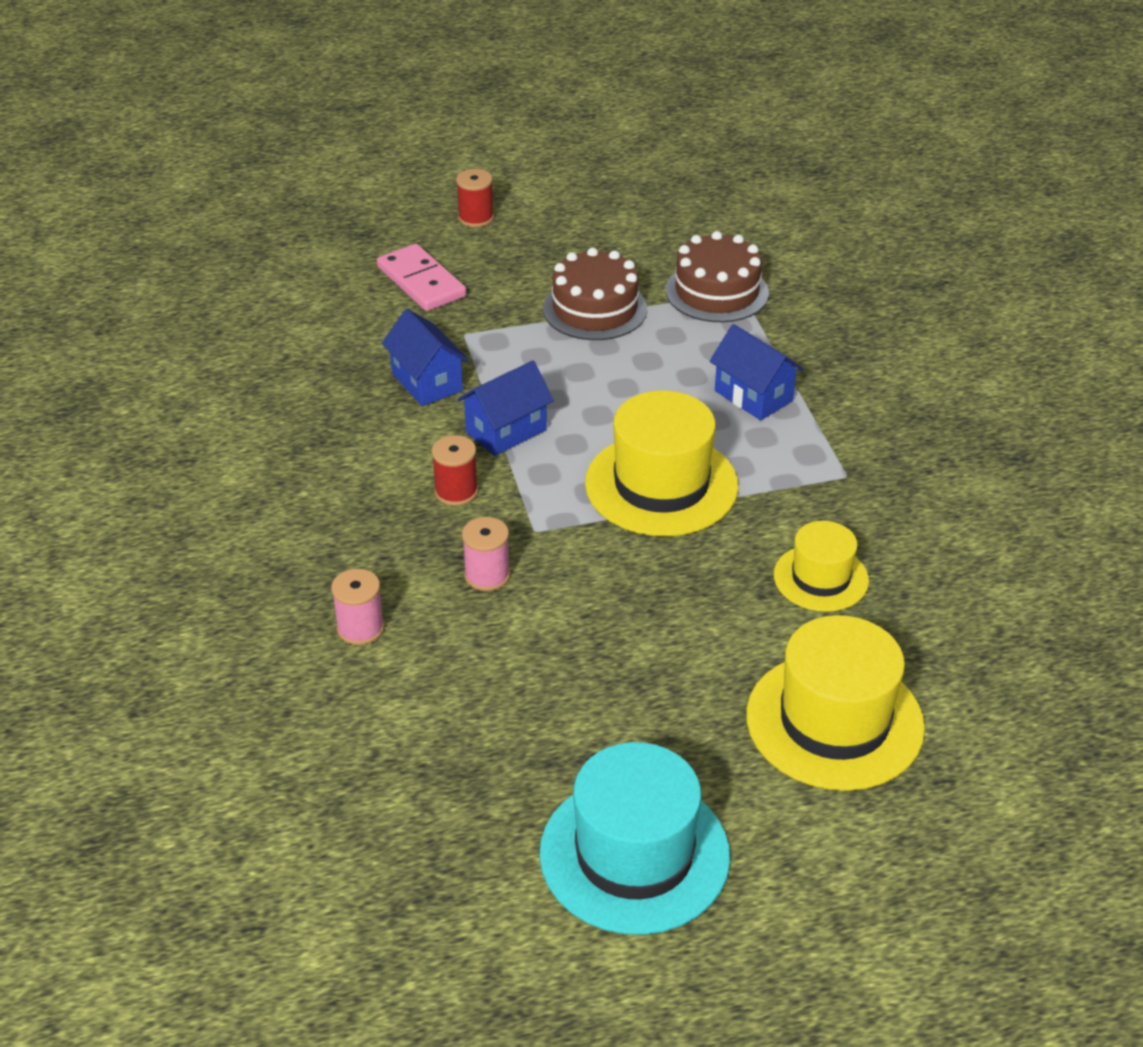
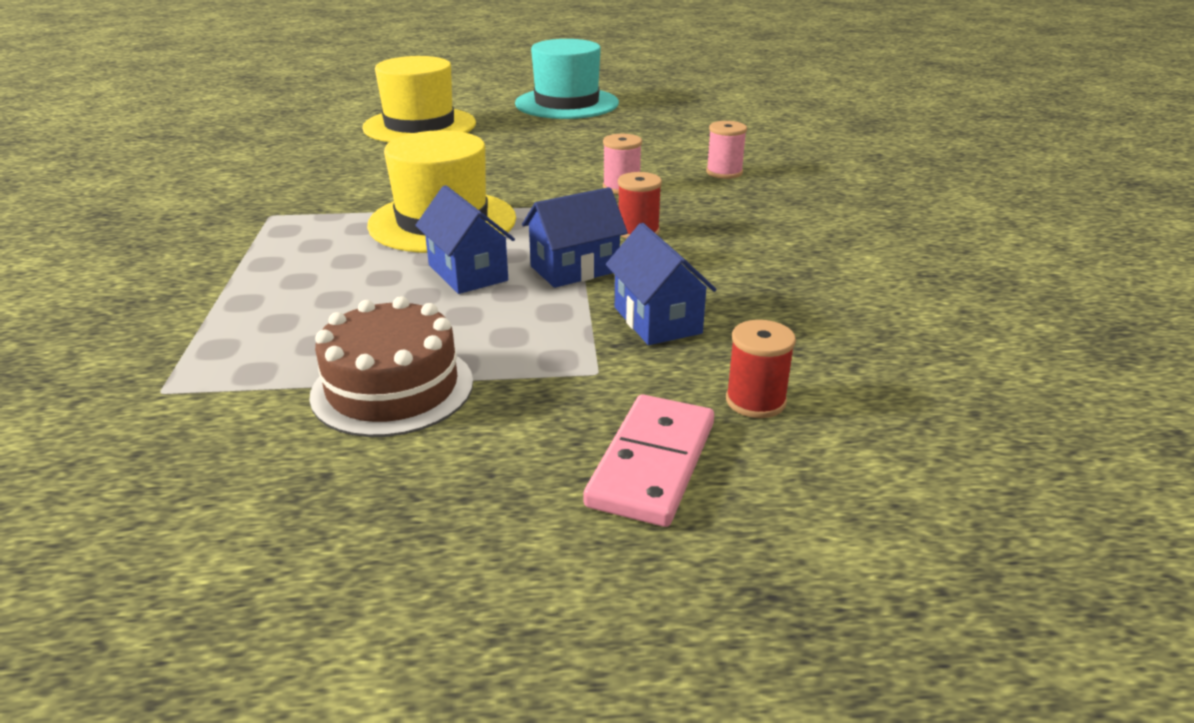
camera: 170 degrees left, 10 degrees down
pink domino [377,244,467,311] -> pink domino turned 45 degrees clockwise [583,394,714,527]
red spool [456,169,494,228] -> red spool moved to [726,320,796,418]
brown cake [666,231,769,322] -> none
blue house [709,324,804,420] -> blue house moved to [415,185,515,294]
yellow hat [774,521,869,612] -> none

